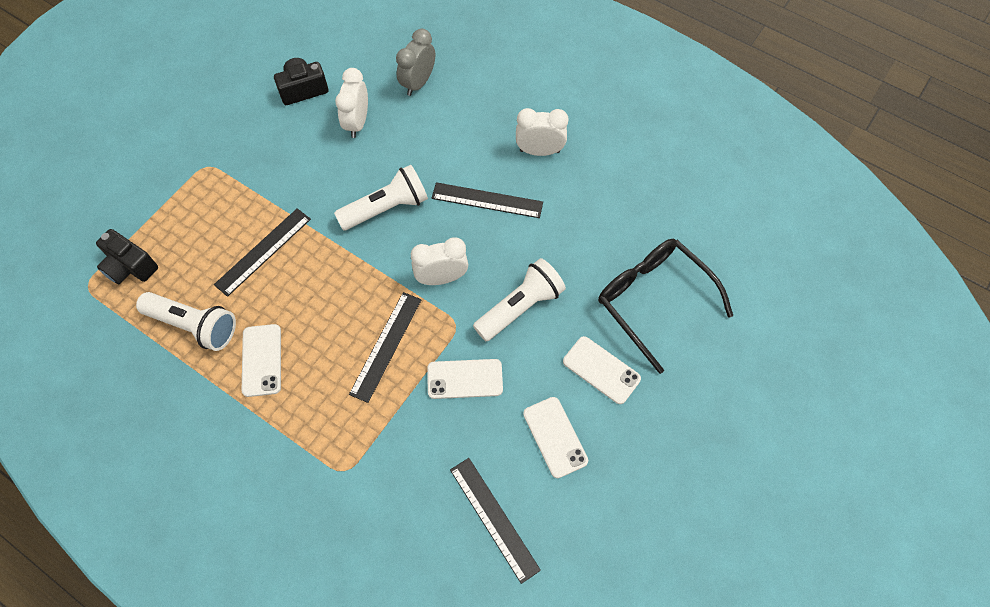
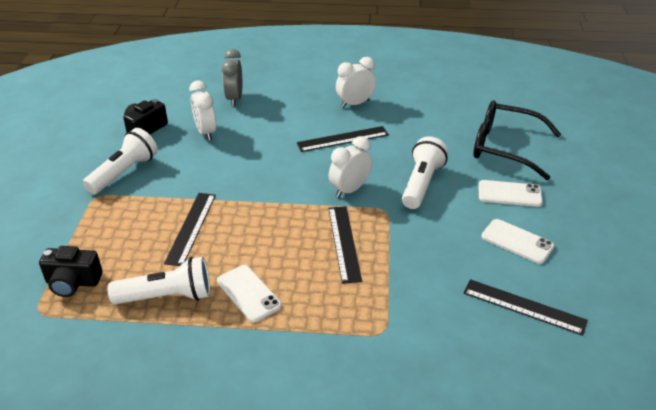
camera: 30 degrees left, 25 degrees down
white flashlight [334,165,428,230] -> white flashlight moved to [83,128,158,195]
white phone [427,359,503,399] -> none

